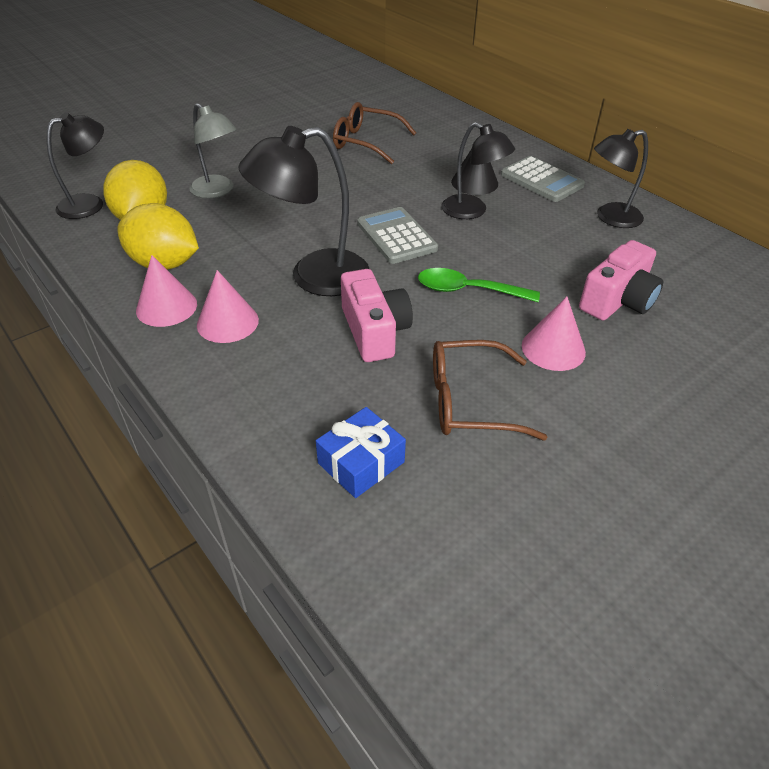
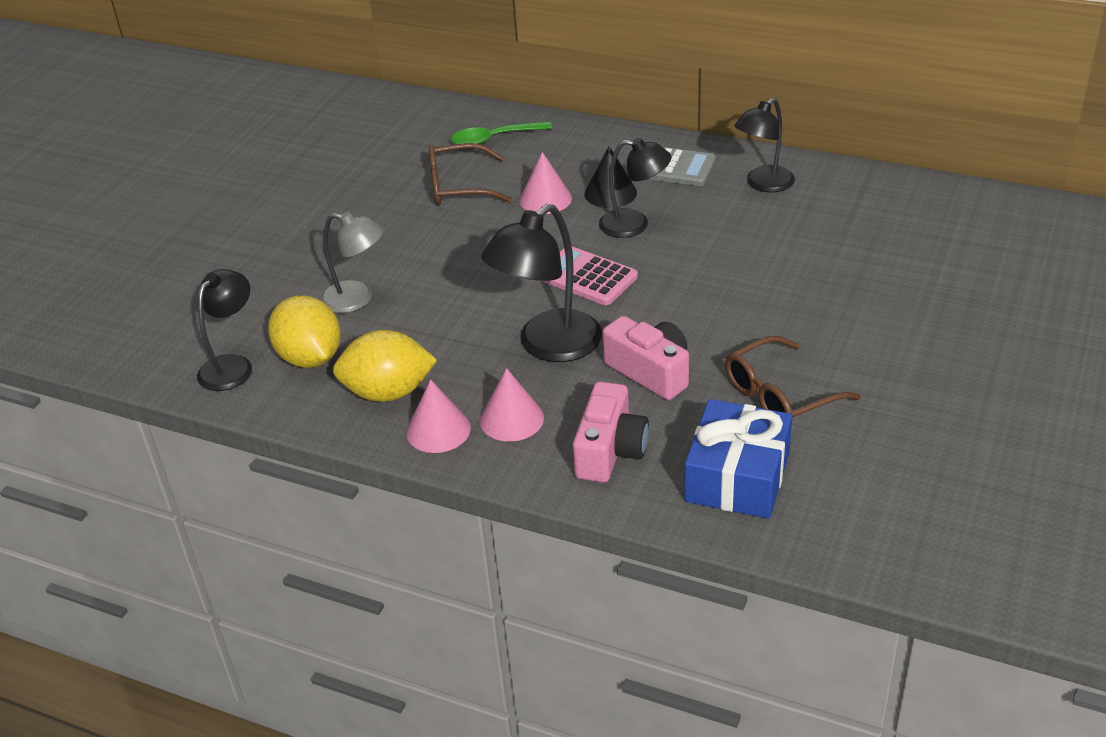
camera: 25 degrees left, 5 degrees down
blue gift [316,407,406,498] -> blue gift [684,399,792,519], size x1.61
grey calculator [357,207,438,264] -> pink calculator [542,247,638,305]
green spoon [418,268,540,302] -> green spoon moved to [451,121,552,144]
pink cone [522,297,586,371] -> pink cone moved to [520,152,572,214]
pink camera [579,240,663,320] -> pink camera moved to [573,381,649,483]

